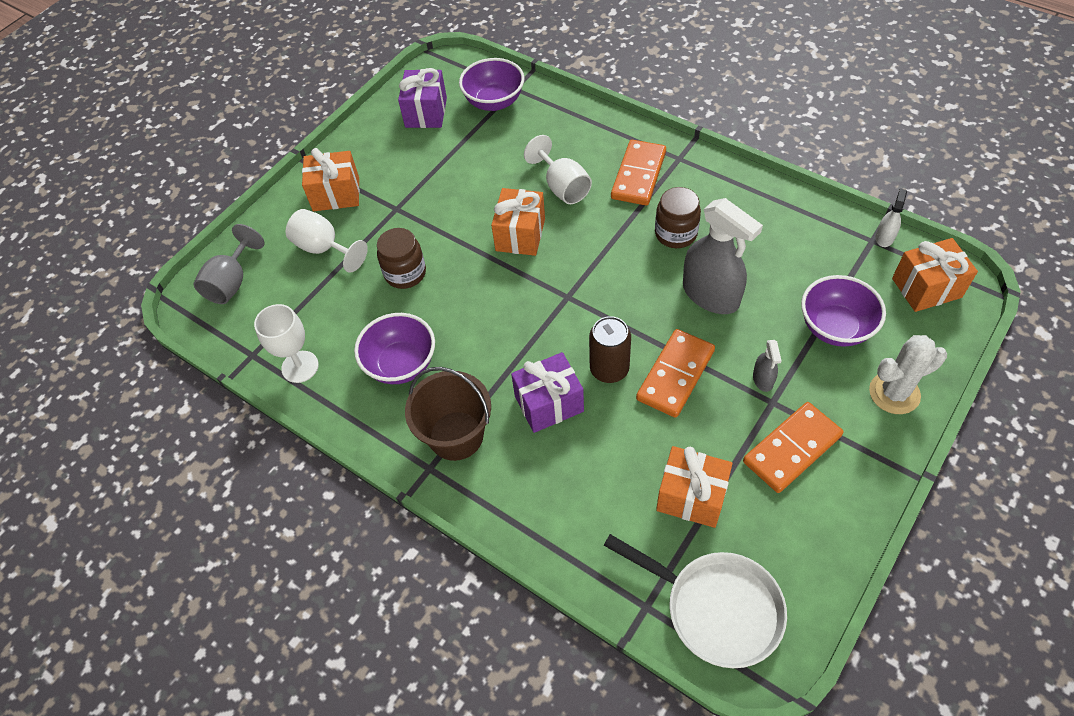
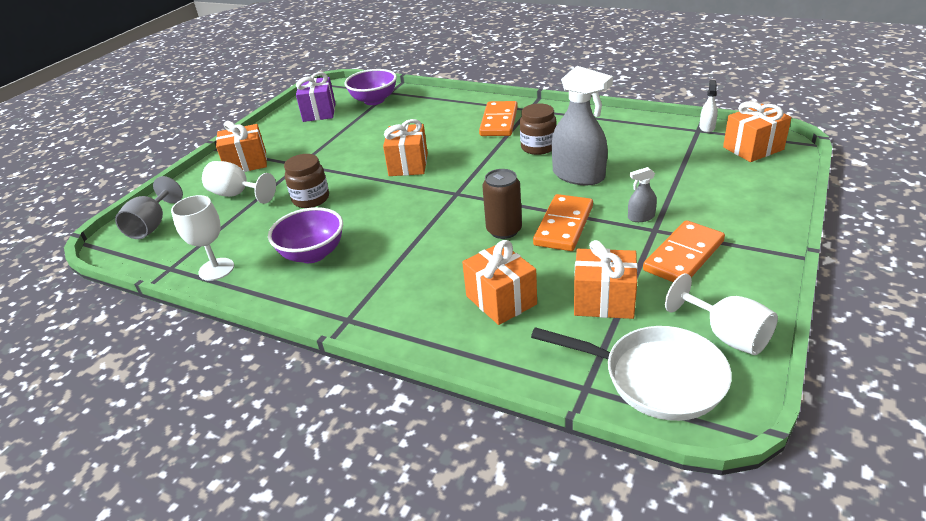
camera: 10 degrees left, 20 degrees down
brown bucket [405,367,491,461] -> none
purple gift [511,352,584,433] -> none
white goblet [524,135,592,204] -> white goblet moved to [665,273,778,355]
grey spray bottle [753,340,782,392] -> grey spray bottle turned 90 degrees clockwise [628,167,657,222]
purple bowl [801,275,886,347] -> none
white cactus [869,335,947,414] -> none
none -> orange gift [462,240,537,325]

